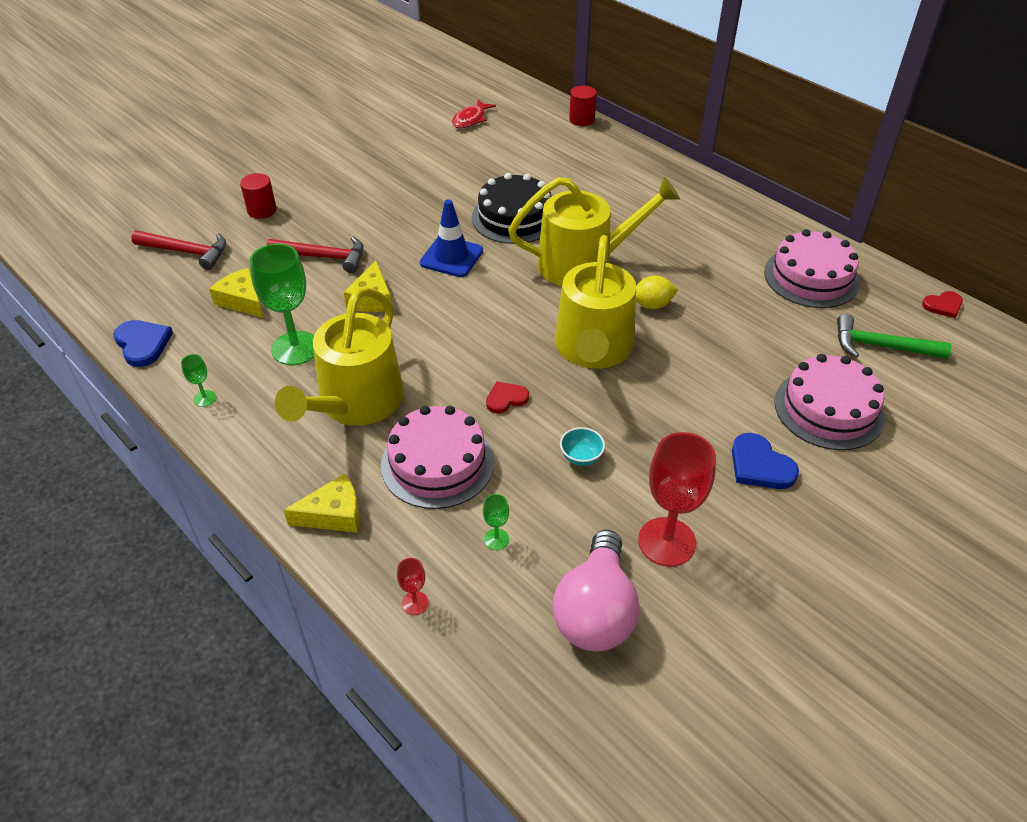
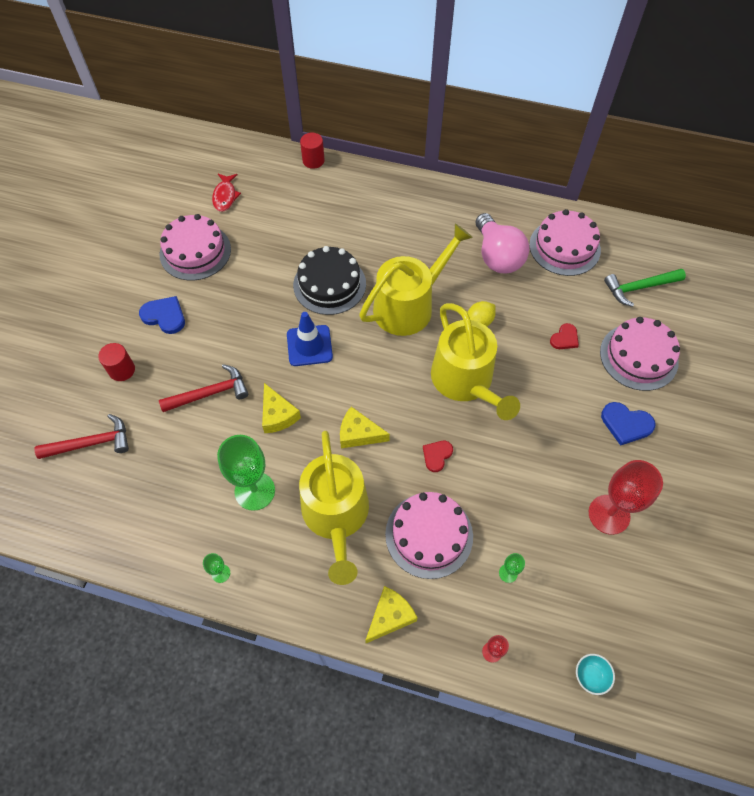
camera: 30 degrees left, 15 degrees up
blue heart [113,320,173,367] -> blue heart moved to [139,296,185,334]
yellow cheese [209,268,263,318] -> yellow cheese moved to [340,407,390,448]
pink light bulb [552,530,640,652] -> pink light bulb moved to [476,213,529,273]
turquoise bowl [560,427,605,466] -> turquoise bowl moved to [576,654,615,695]
red heart [922,291,963,318] -> red heart moved to [550,323,579,349]
none -> pink cake [159,214,231,281]

